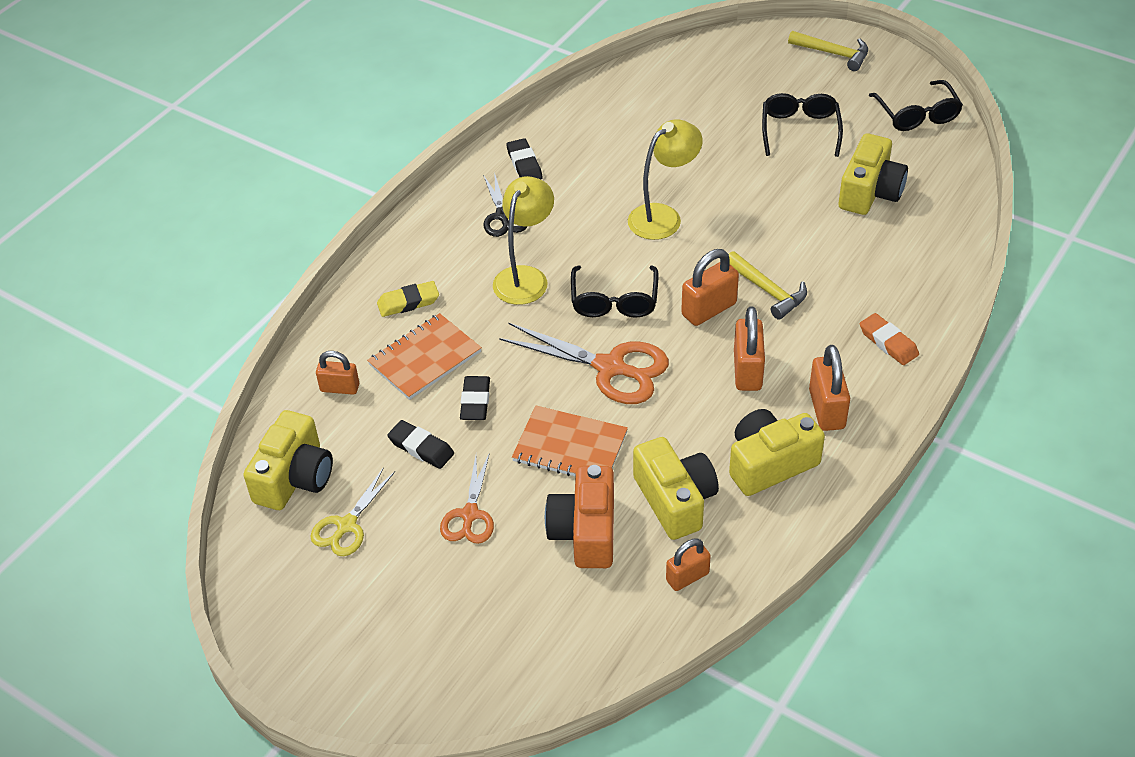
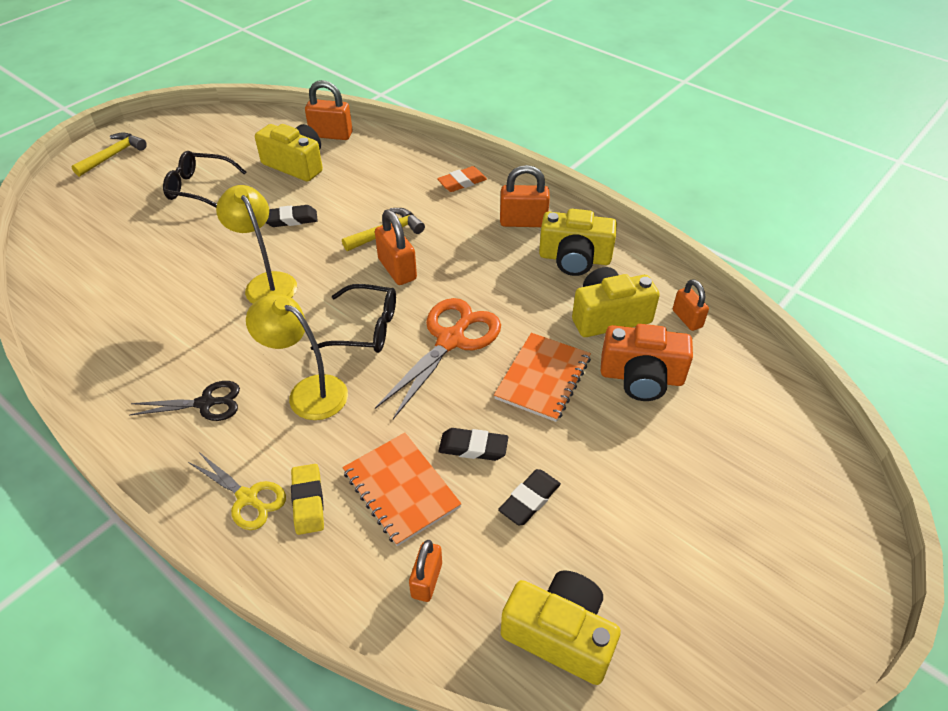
camera: 85 degrees left, 0 degrees up
yellow scissors [310,467,395,556] -> yellow scissors moved to [188,452,286,530]
orange scissors [440,452,494,544] -> none
black eraser [506,138,543,179] -> black eraser moved to [266,205,318,227]
yellow camera [729,409,825,496] -> yellow camera turned 60 degrees counterclockwise [539,209,617,276]
orange padlock [734,307,765,391] -> orange padlock moved to [305,80,352,140]
black glasses [869,80,963,131] -> none

